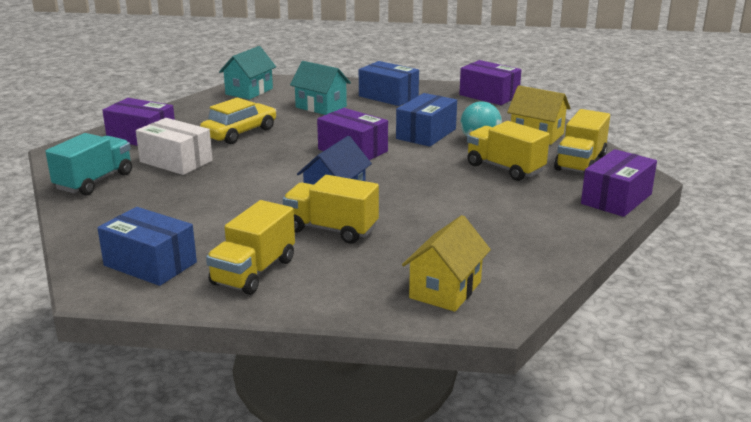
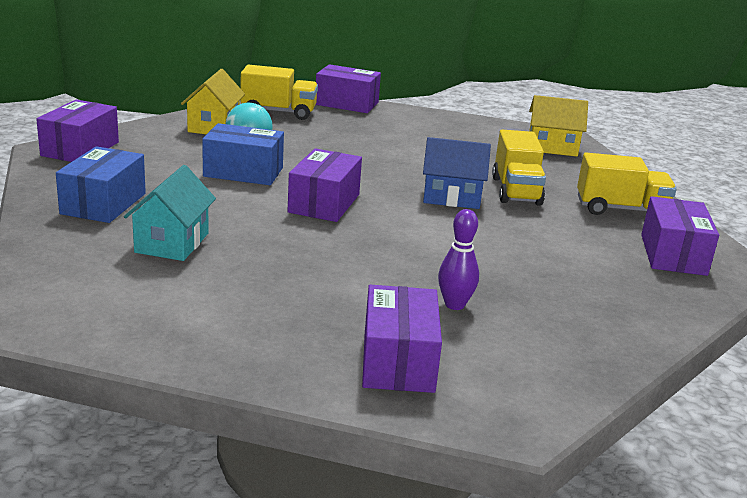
camera: 115 degrees left, 0 degrees up
turquoise truck [45,133,132,195] -> none
blue box [97,207,197,286] -> purple box [641,196,719,276]
white box [136,118,213,175] -> purple bowling pin [438,209,479,310]
yellow car [200,97,277,144] -> none
turquoise house [219,46,276,100] -> none
yellow truck [467,121,550,181] -> none

